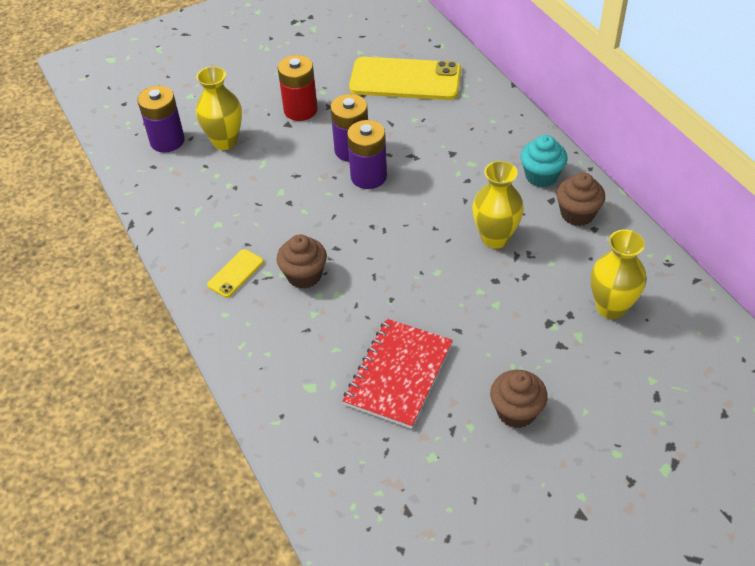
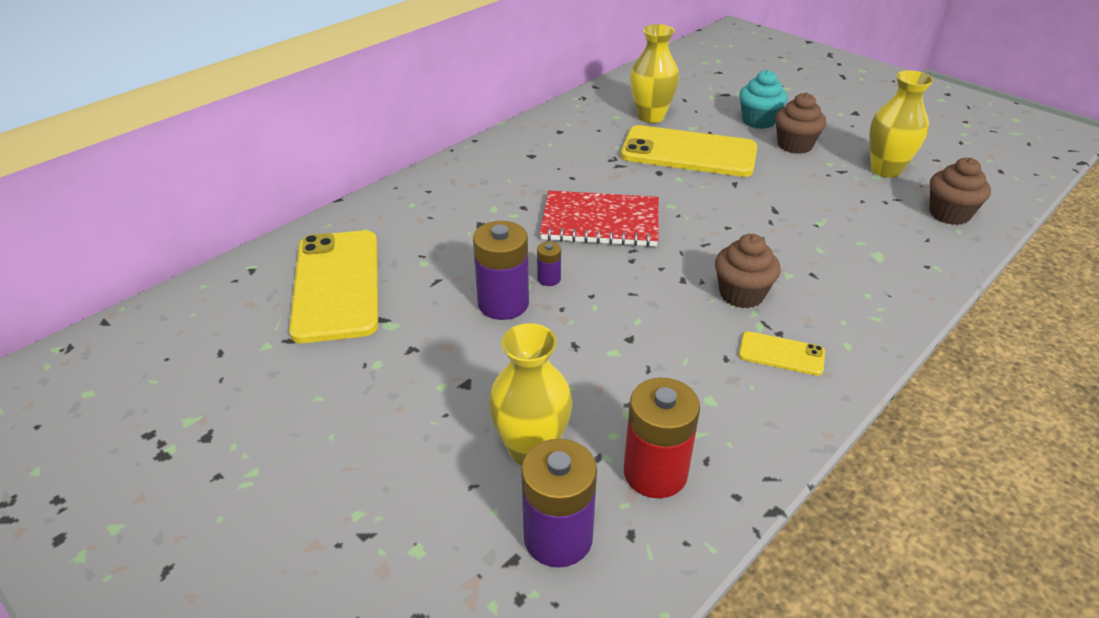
camera: 110 degrees left, 10 degrees down
red battery [278,55,318,121] -> red battery moved to [624,378,700,498]
red notebook [343,319,453,429] -> red notebook moved to [540,190,659,247]
purple battery [347,120,387,189] -> purple battery [537,241,561,286], size x0.48
yellow vase [472,161,524,248] -> yellow vase moved to [869,70,934,178]
turquoise cupcake [521,135,567,187] -> turquoise cupcake moved to [739,70,788,129]
brown cupcake [556,172,605,226] -> brown cupcake moved to [929,158,991,225]
none -> yellow phone [621,125,757,177]

